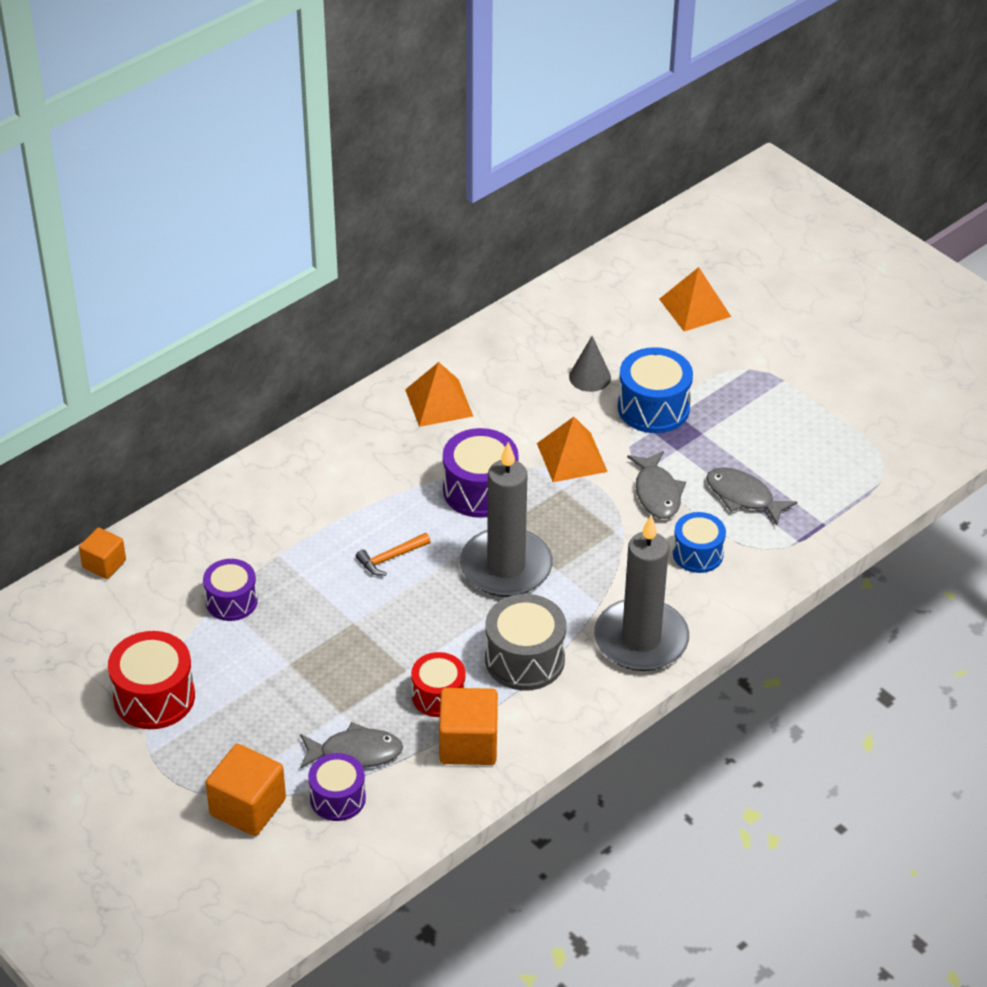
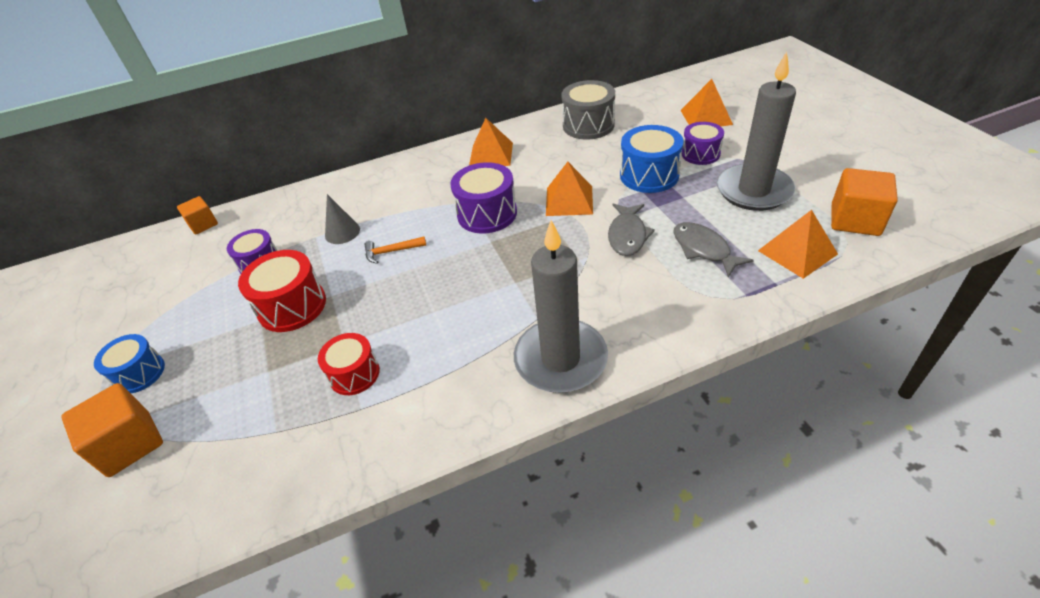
camera: 25 degrees right, 0 degrees up
red drum [108,631,195,729] -> red drum moved to [238,250,326,332]
grey fish [300,722,403,769] -> none
purple drum [308,753,366,821] -> purple drum moved to [682,122,724,165]
orange cube [439,688,498,765] -> orange cube moved to [831,168,898,236]
grey candle [460,442,552,597] -> grey candle moved to [717,52,796,211]
grey drum [485,594,566,690] -> grey drum moved to [561,80,615,140]
grey cone [569,336,611,392] -> grey cone moved to [325,194,360,244]
blue drum [673,512,726,573] -> blue drum moved to [94,334,165,393]
none -> orange pyramid [758,210,838,279]

